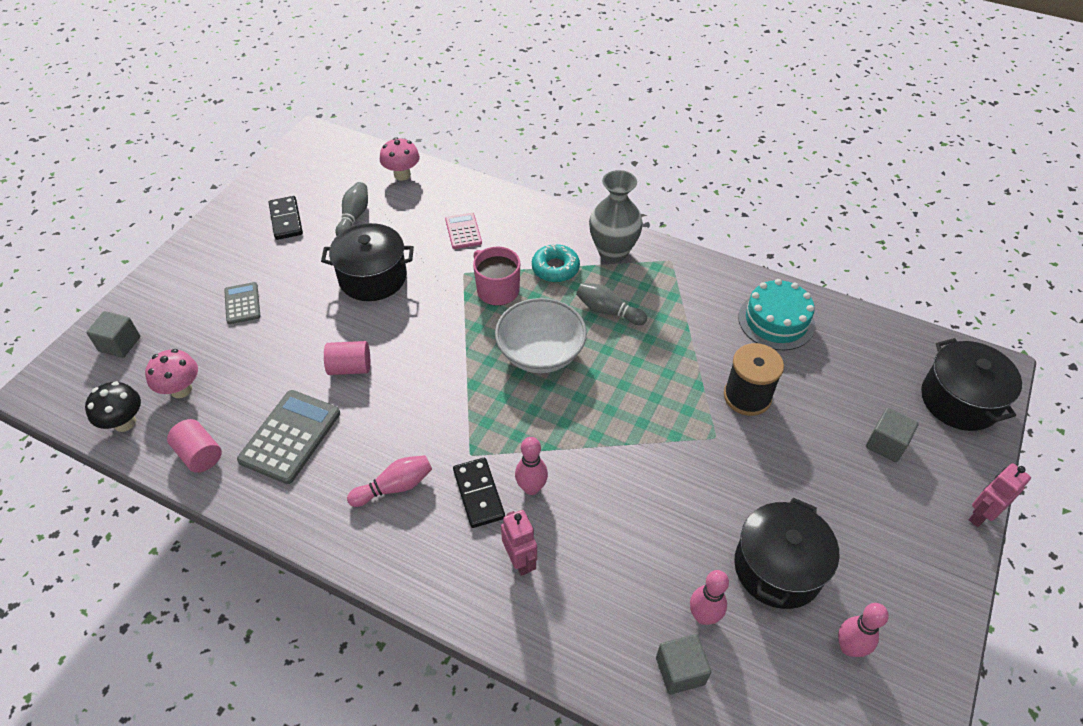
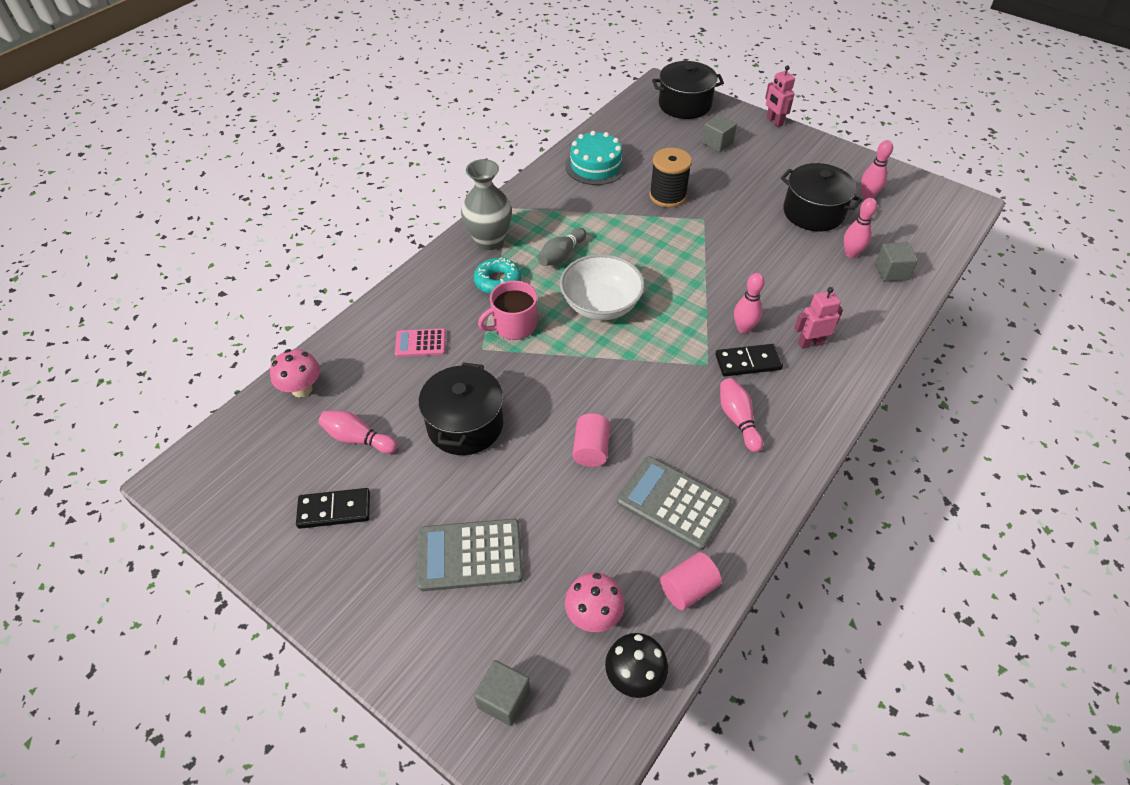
camera: 80 degrees left, 0 degrees up
grey calculator [224,282,260,324] -> grey calculator [417,519,523,591], size x1.71
grey bowling pin [336,182,368,236] -> pink bowling pin [318,411,398,454]

